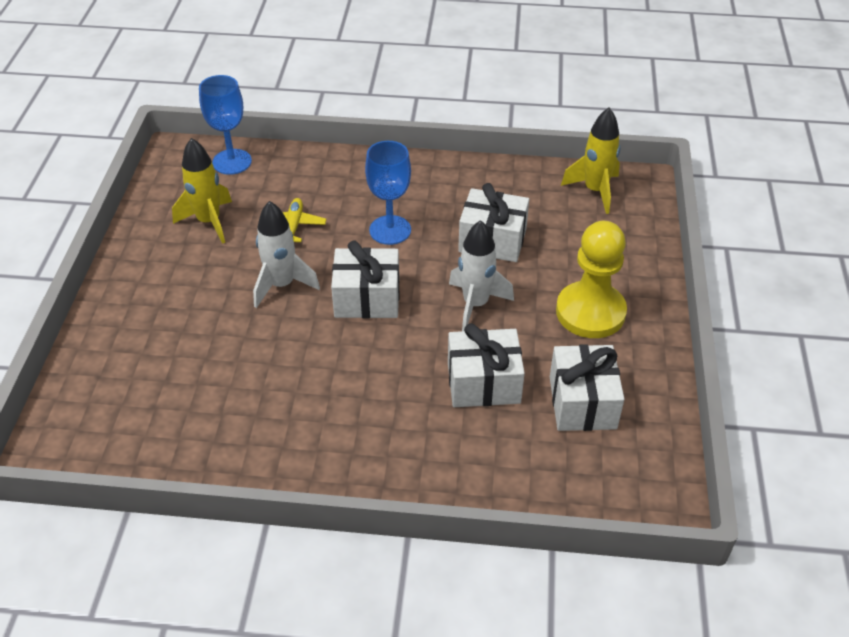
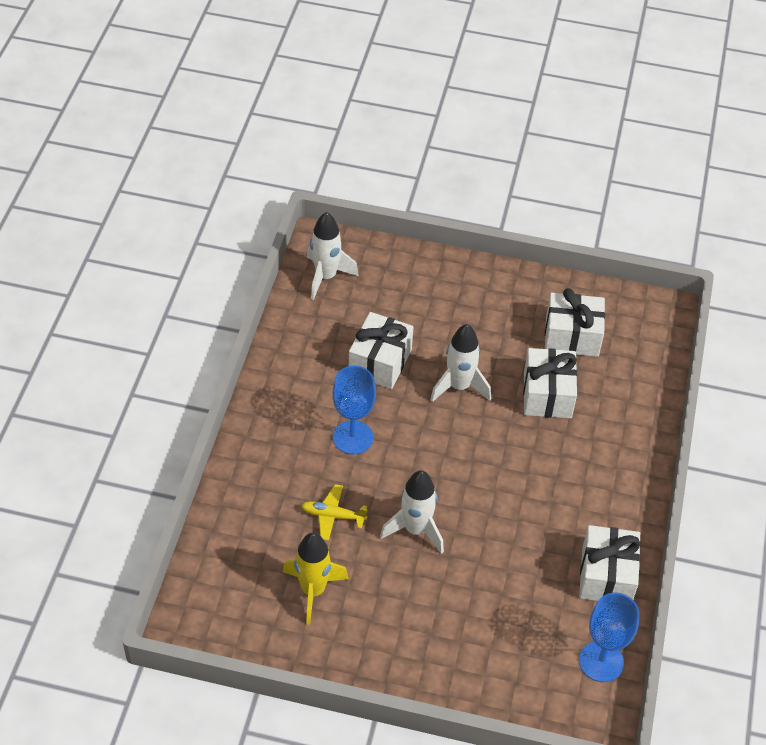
camera: 85 degrees left, 5 degrees up
blue goblet [199,75,252,175] -> blue goblet moved to [579,592,639,682]
white gift [331,240,399,318] -> white gift moved to [579,525,641,601]
yellow pawn [556,221,627,338] -> none
yellow rocket [561,108,621,214] -> white rocket [307,212,359,300]

